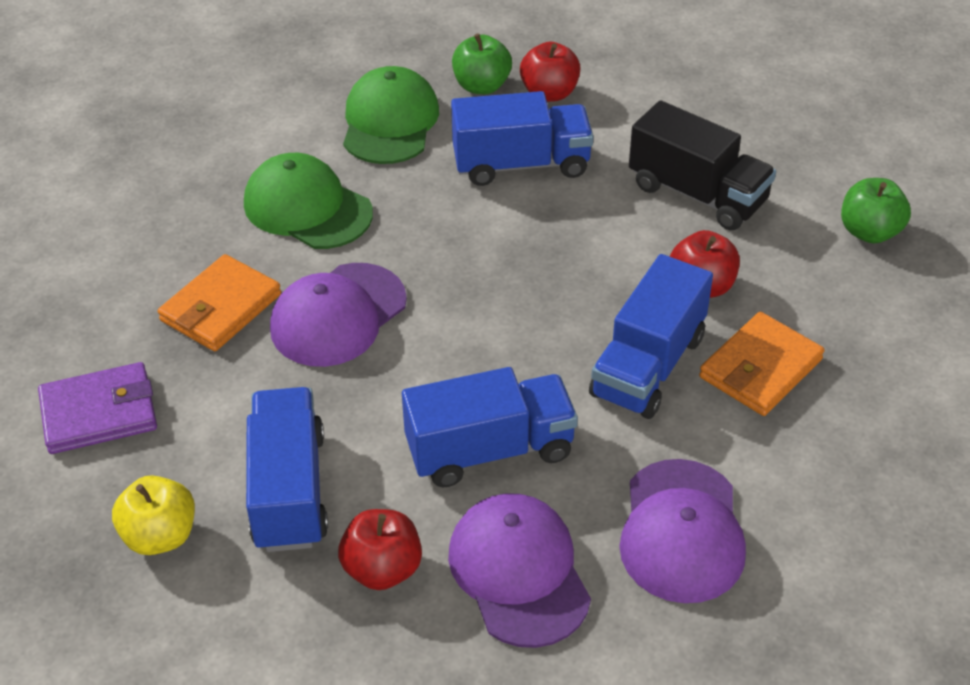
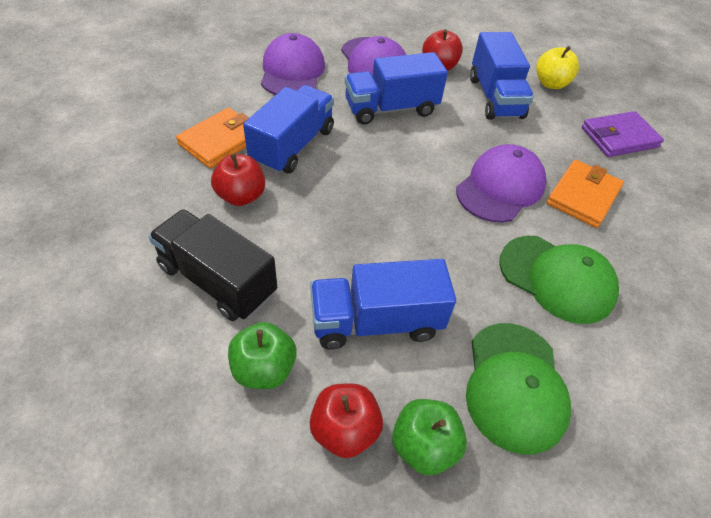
camera: 175 degrees right, 5 degrees up
green apple [841,178,911,243] -> green apple moved to [228,322,297,389]

